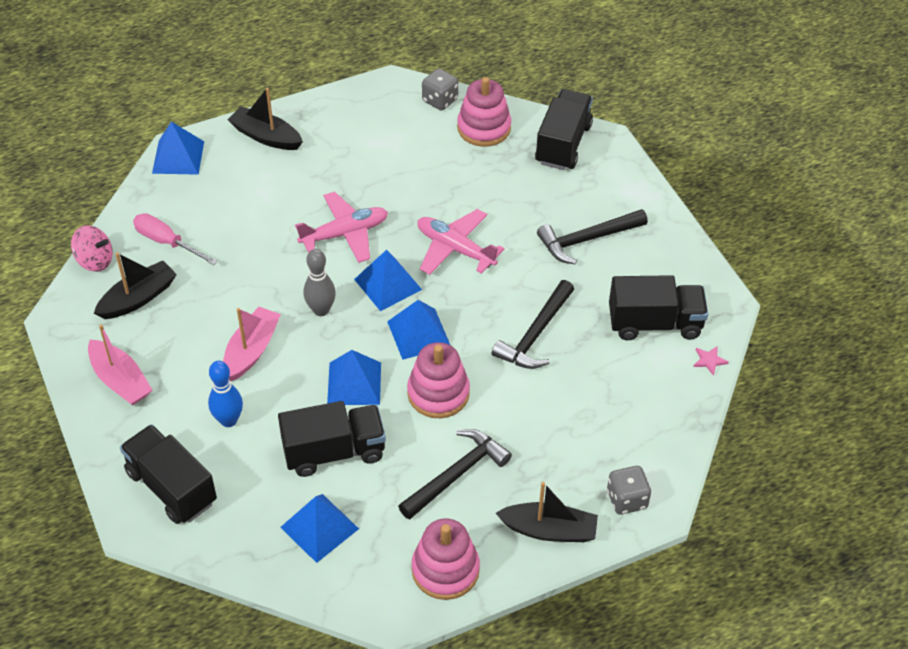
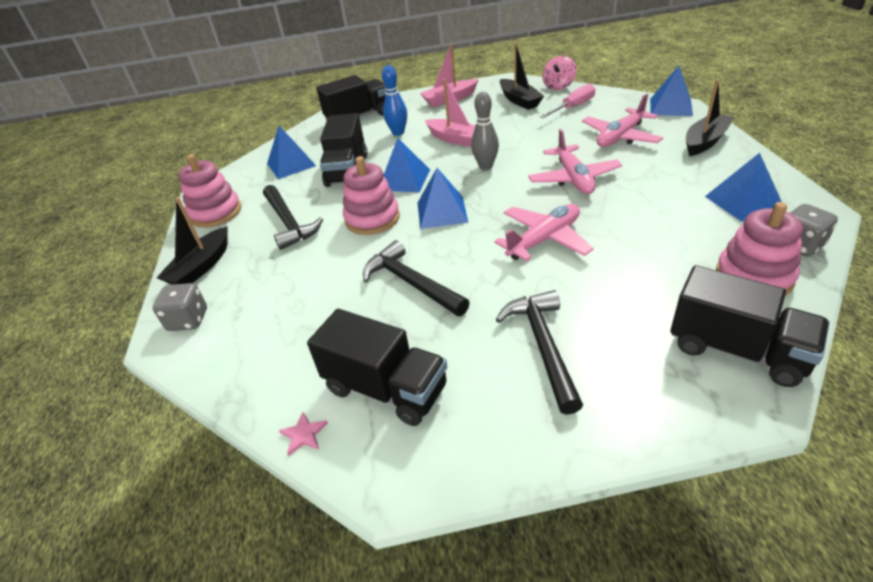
camera: 110 degrees right, 10 degrees down
blue pyramid [354,250,422,311] -> blue pyramid moved to [705,153,782,222]
black truck [609,275,708,340] -> black truck turned 75 degrees counterclockwise [307,309,447,426]
none -> pink plane [582,93,663,147]

